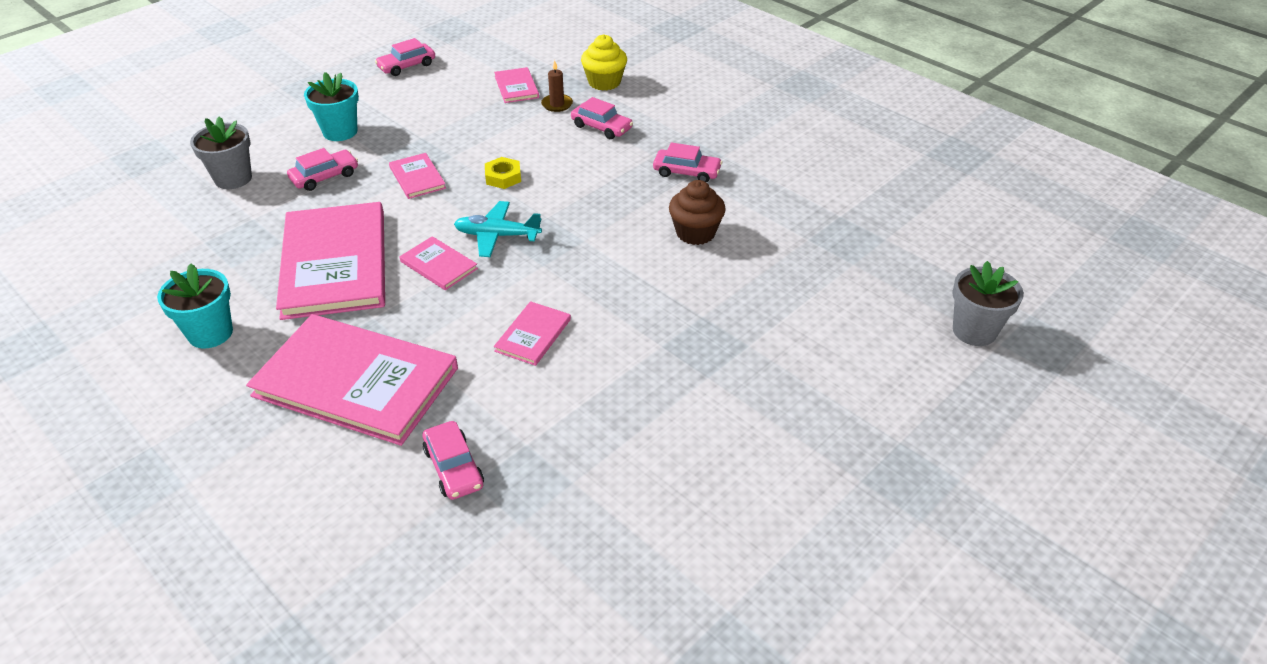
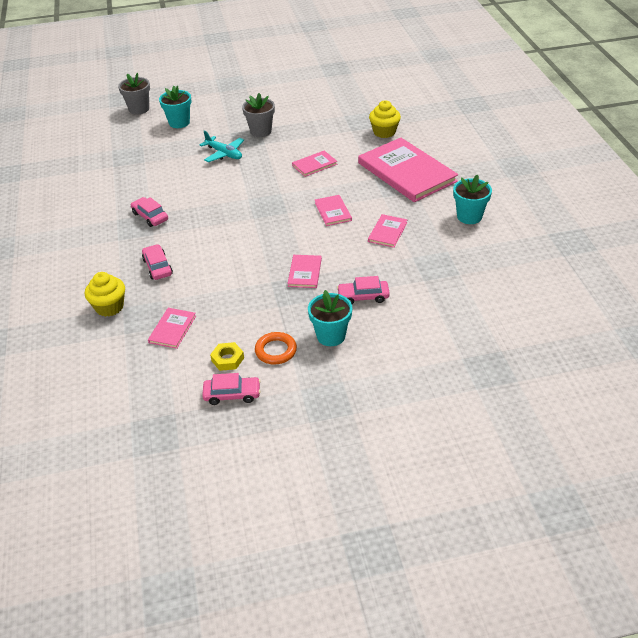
camera: 145 degrees left, 0 degrees up
grey flower pot [190,117,252,189] -> grey flower pot moved to [242,93,275,137]
pink book [276,202,385,320] -> pink book [368,214,407,248], size x0.45
pink car [423,421,484,500] -> yellow cupcake [369,100,401,138]
turquoise plane [454,201,542,257] -> turquoise plane moved to [200,130,244,162]
yellow nut [485,157,521,189] -> yellow nut moved to [210,342,244,371]
brown candle [541,60,573,112] -> none
brown cupcake [669,180,726,245] -> none
none -> turquoise flower pot [159,86,191,128]
none -> orange ring [255,332,297,364]

